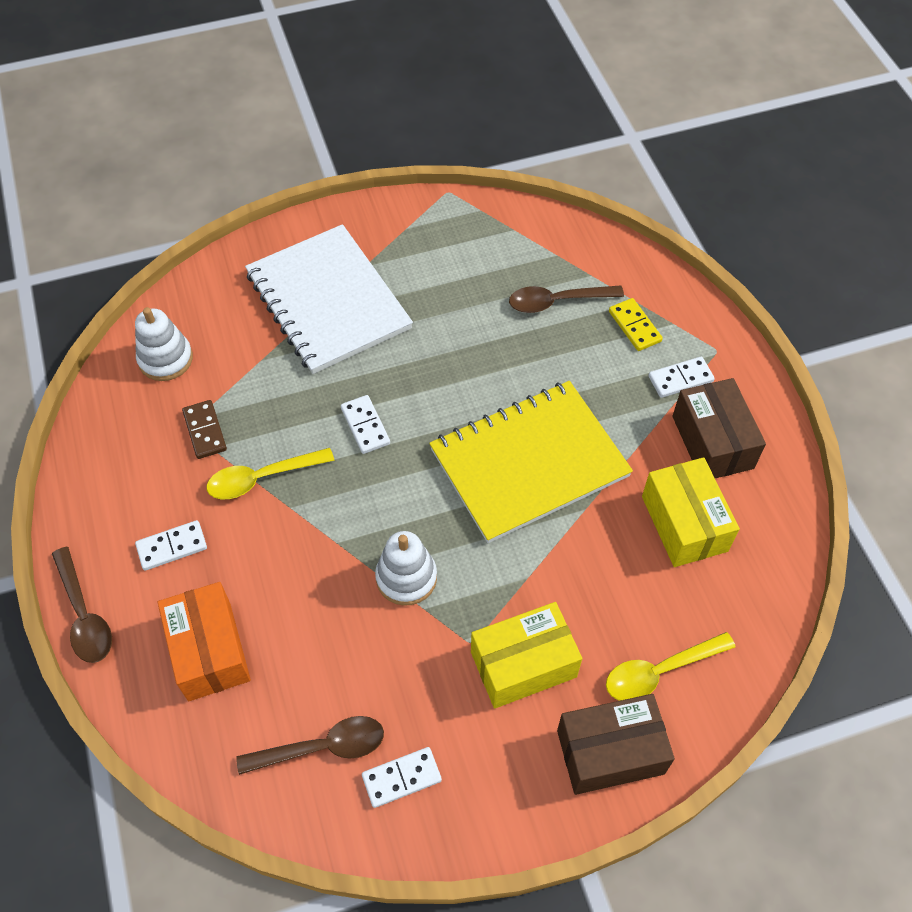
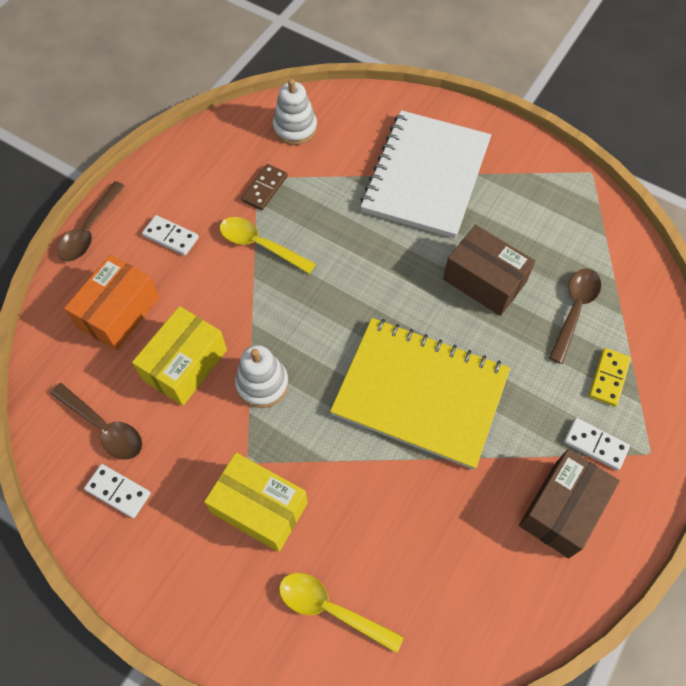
camera: 50 degrees right, 5 degrees up
white domino [341,395,390,454] -> none
brown spoon [509,285,624,313] -> brown spoon turned 75 degrees clockwise [549,268,601,364]
brown box [557,694,675,795] -> brown box moved to [443,225,536,316]
yellow box [642,457,740,567] -> yellow box moved to [132,306,227,406]

